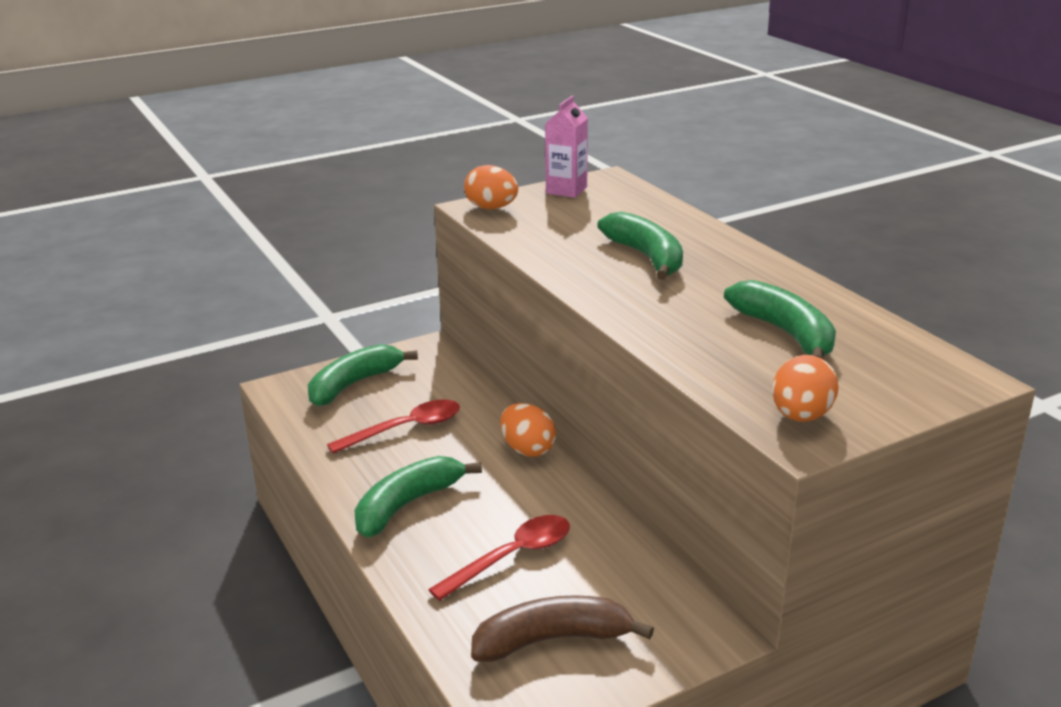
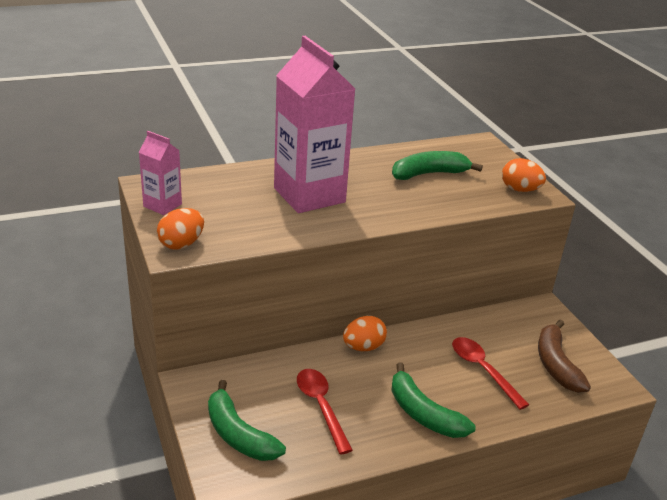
camera: 85 degrees left, 5 degrees up
green banana [597,212,683,280] -> pink carton [274,36,355,213]

